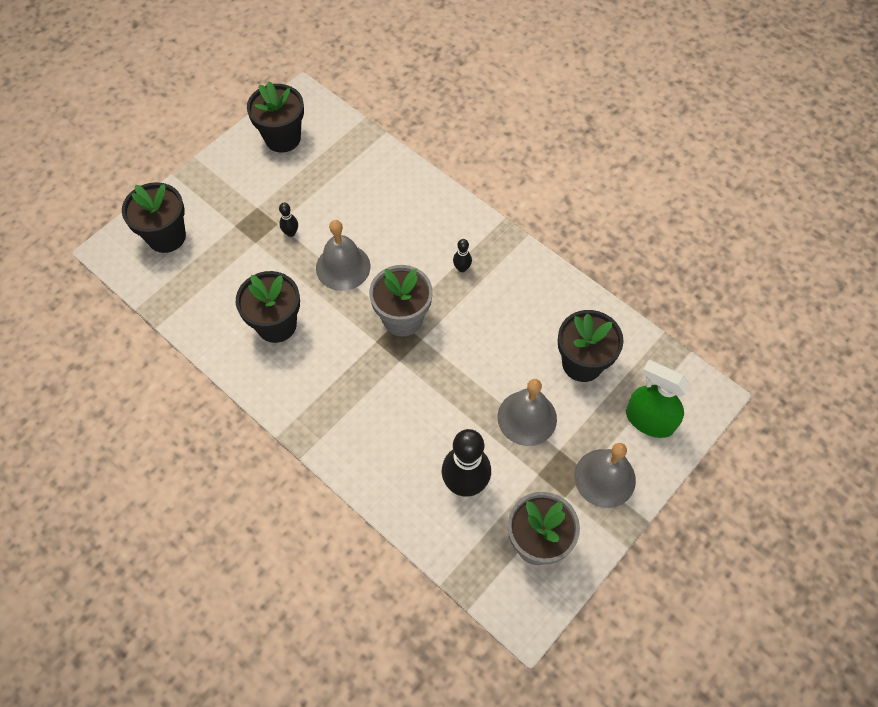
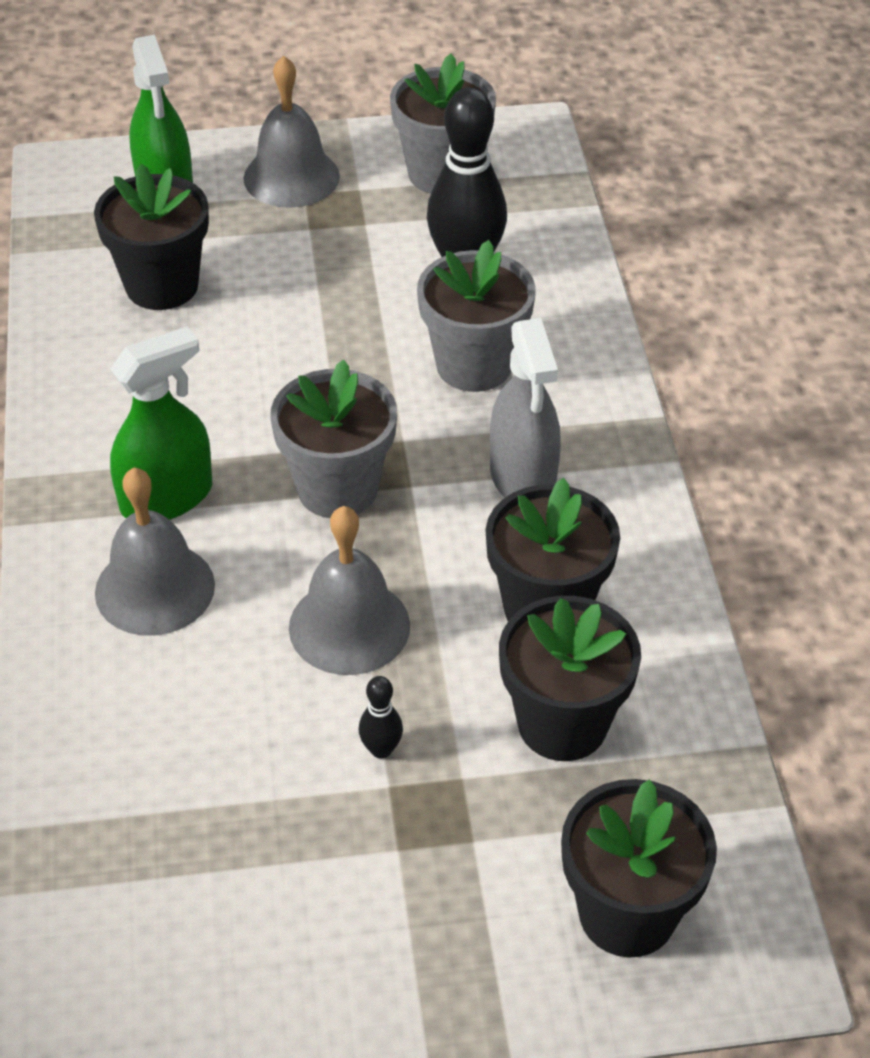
camera: 140 degrees left, 15 degrees down
black flower pot [247,82,304,153] -> black flower pot moved to [499,596,641,761]
black bowling pin [453,239,472,272] -> green spray bottle [110,327,212,520]
grey bell [497,379,557,446] -> grey bell moved to [95,467,215,636]
none -> grey flower pot [417,240,536,392]
none -> grey spray bottle [490,318,561,498]

